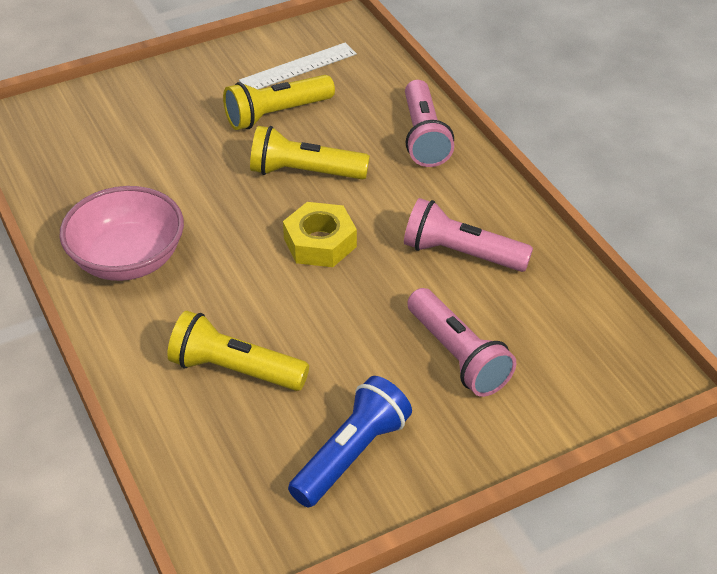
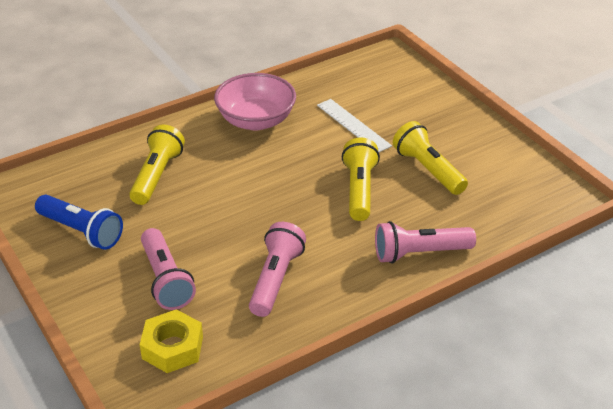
camera: 85 degrees right, 5 degrees down
white ruler [239,43,357,89] -> white ruler moved to [317,99,392,152]
yellow nut [283,202,357,267] -> yellow nut moved to [140,309,203,373]
pink flashlight [407,288,516,397] -> pink flashlight turned 75 degrees counterclockwise [141,228,196,310]

